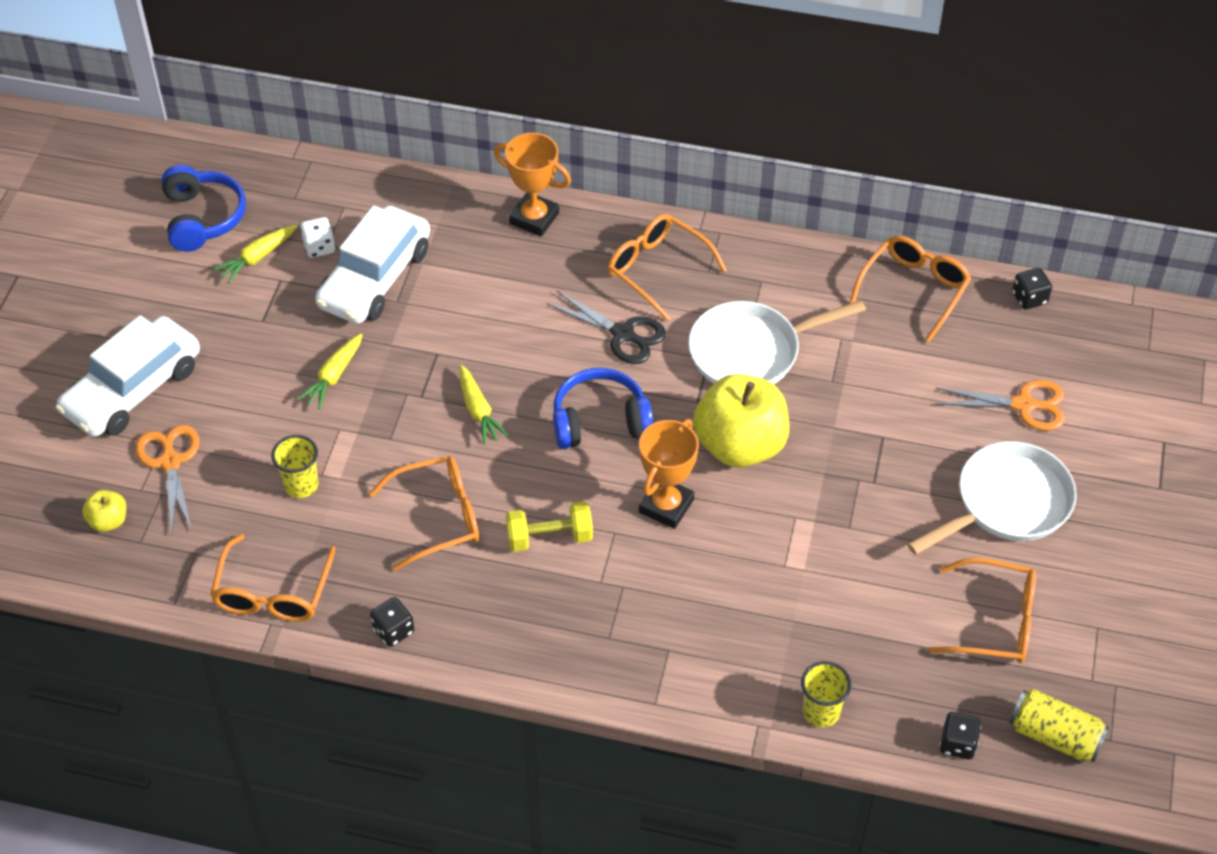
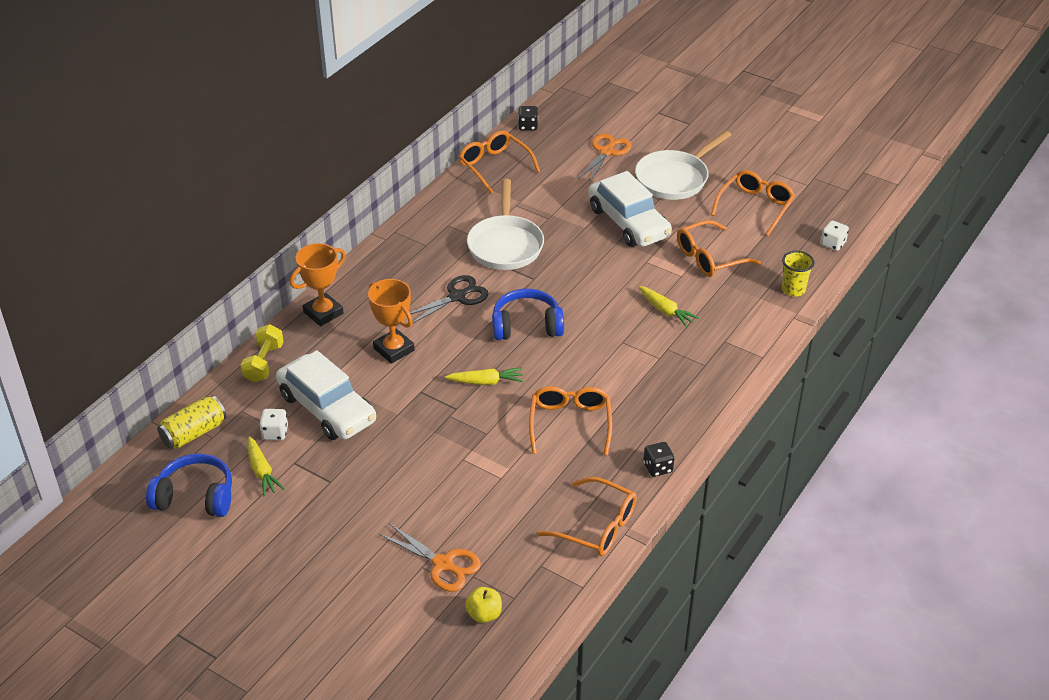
camera: 70 degrees left, 10 degrees down
white car [56,315,200,437] -> white car moved to [588,171,672,247]
orange scissors [135,425,199,532] -> orange scissors turned 150 degrees counterclockwise [379,523,481,592]
yellow cup [271,435,318,498] -> none
yellow carrot [297,333,363,409] -> yellow carrot moved to [638,286,699,327]
yellow dumbbell [506,501,593,552] -> yellow dumbbell moved to [241,324,284,383]
blue headphones [553,368,654,449] -> blue headphones turned 75 degrees clockwise [492,289,564,340]
orange glasses [608,214,727,321] -> orange glasses moved to [677,220,761,277]
orange trophy [639,419,699,529] -> orange trophy moved to [368,279,415,364]
yellow apple [693,374,789,467] -> none
white pan [907,441,1077,555] -> white pan turned 120 degrees counterclockwise [635,131,731,200]
black dice [940,712,981,759] -> white dice [821,221,849,251]
yellow can [1009,689,1109,762] -> yellow can moved to [157,395,226,449]

